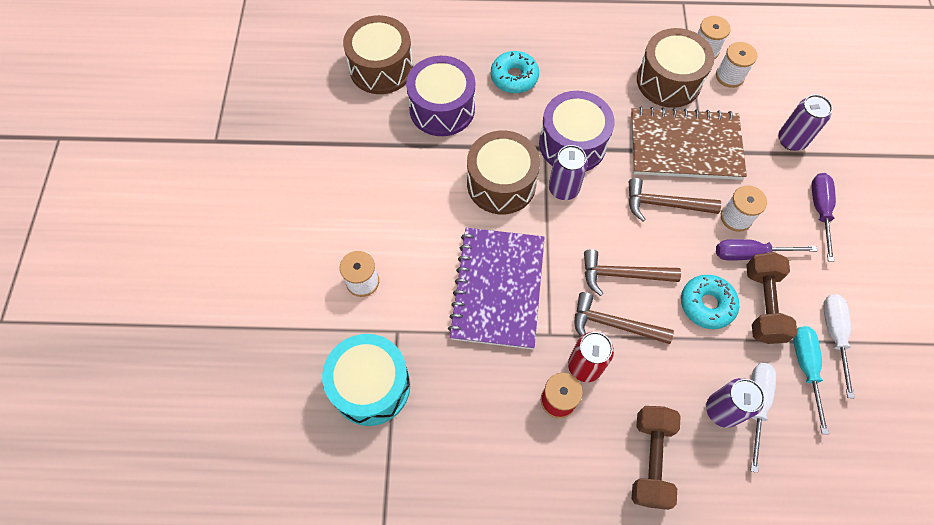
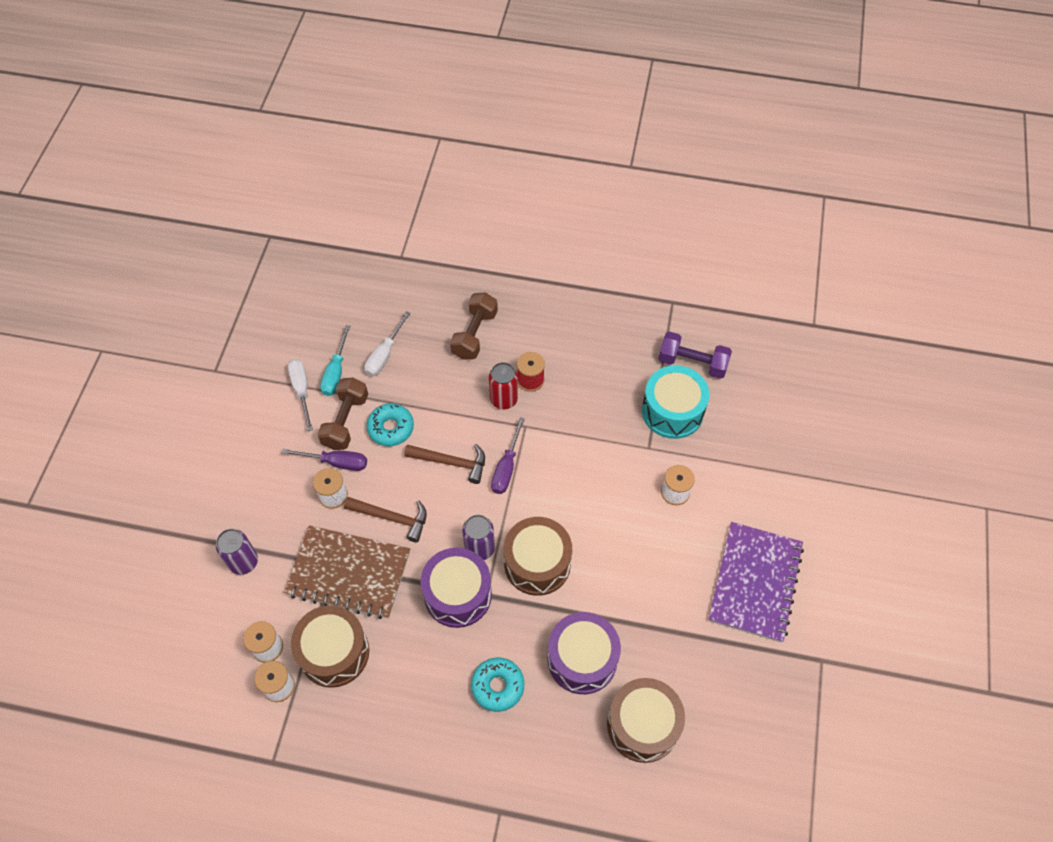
camera: 170 degrees left, 5 degrees down
purple notebook [448,228,545,349] -> purple notebook moved to [708,522,804,642]
brown hammer [575,292,674,344] -> none
purple can [706,378,765,428] -> none
purple screwdriver [811,173,836,262] -> purple screwdriver moved to [491,417,525,494]
white screwdriver [823,294,855,398] -> white screwdriver turned 150 degrees clockwise [288,359,313,431]
none -> purple dumbbell [658,332,732,379]

